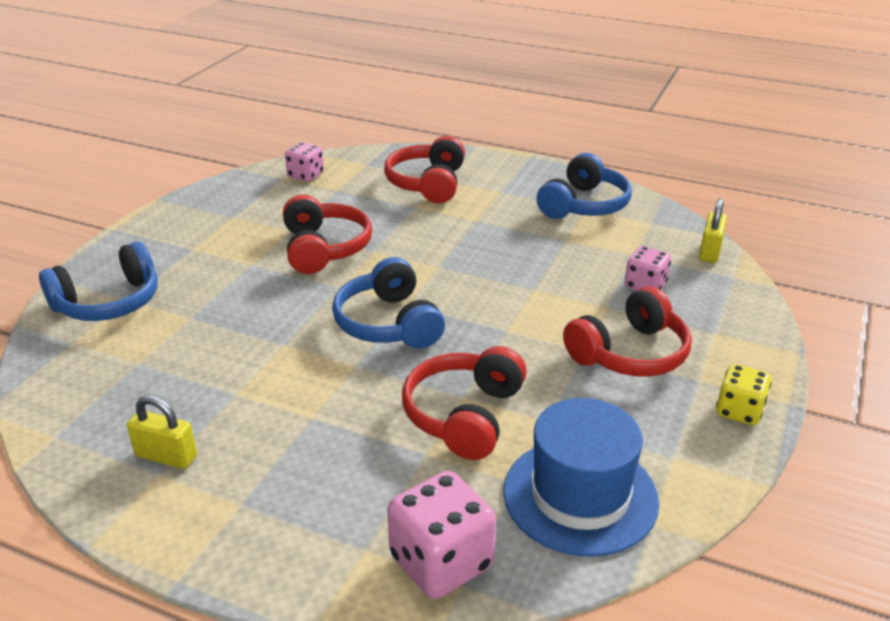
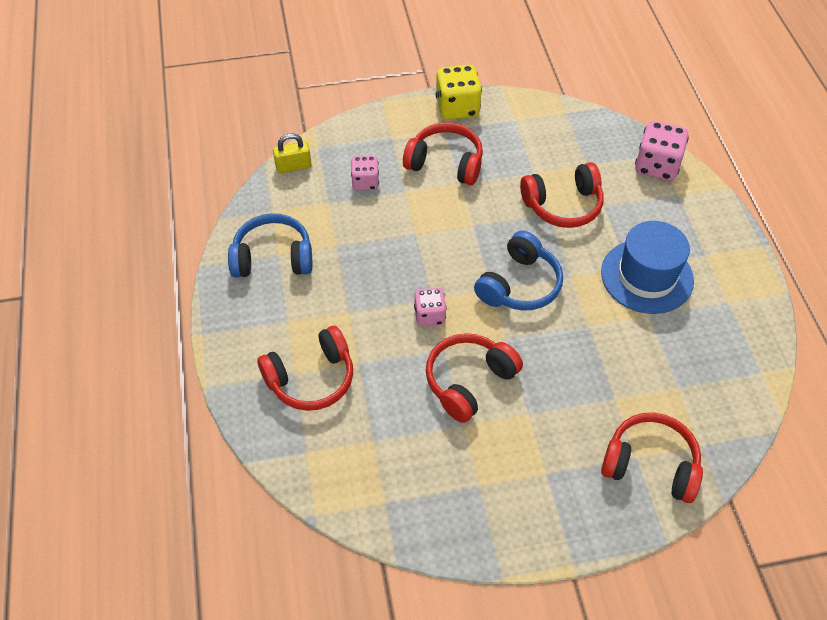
camera: 125 degrees left, 20 degrees up
blue headphones [39,241,158,321] -> red headphones [601,413,703,503]
yellow padlock [127,395,197,469] -> none
pink dice [285,142,324,181] -> pink dice moved to [414,288,447,326]
blue hat [503,398,659,557] -> blue hat moved to [601,221,694,314]
yellow dice [716,364,771,425] -> yellow dice [436,65,482,120], size x1.61

